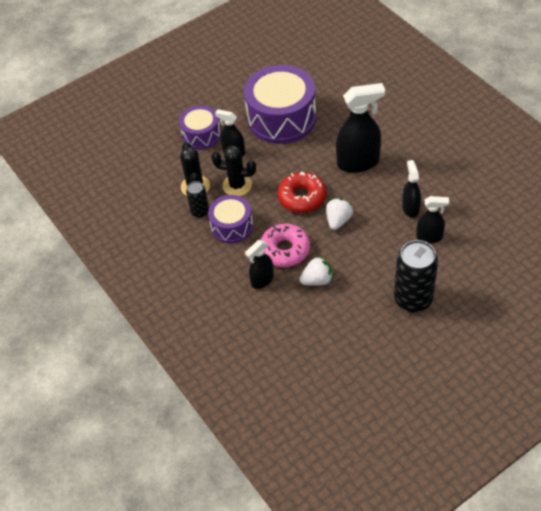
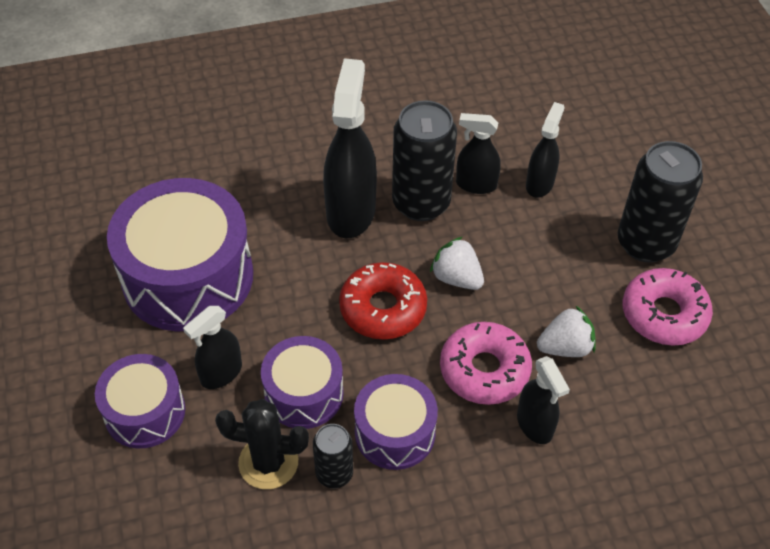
camera: 75 degrees left, 0 degrees up
black cactus [211,145,256,196] -> purple drum [261,336,344,429]
white strawberry [299,256,333,286] -> white strawberry turned 75 degrees clockwise [537,306,596,357]
none -> black can [392,100,457,221]
none -> pink donut [623,268,713,346]

